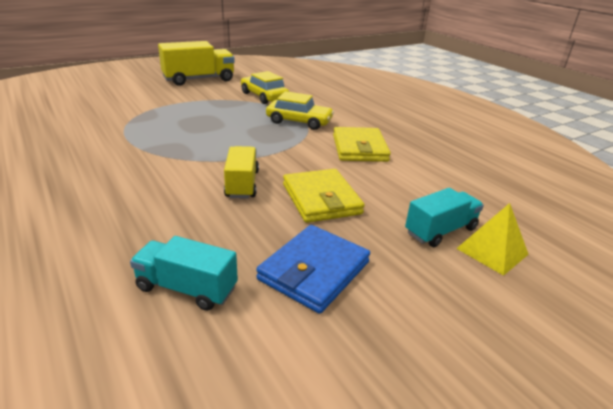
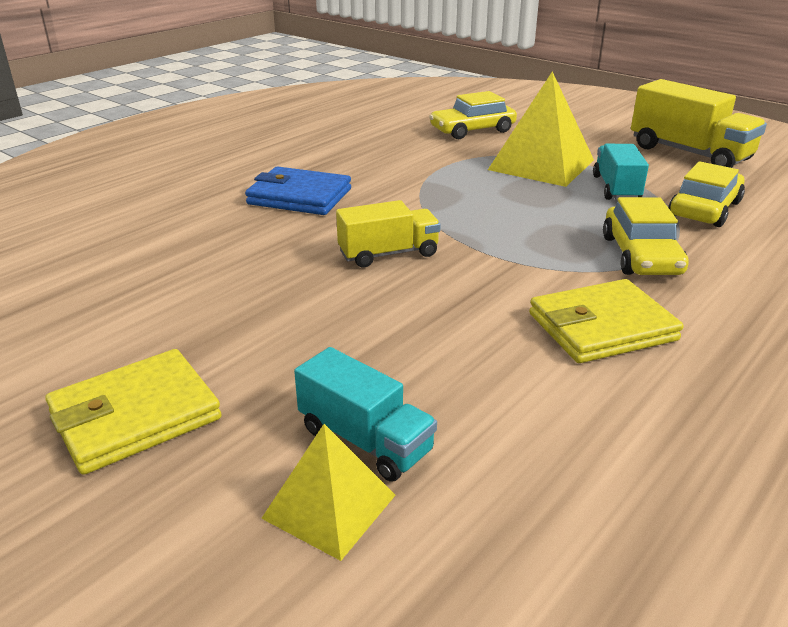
camera: 75 degrees right, 0 degrees up
turquoise truck [130,236,238,311] -> turquoise truck moved to [593,144,649,200]
blue wallet [256,225,370,314] -> blue wallet moved to [245,166,351,215]
yellow wallet [283,169,365,223] -> yellow wallet moved to [45,349,222,475]
none -> yellow car [429,91,517,139]
none -> yellow pyramid [488,71,594,187]

